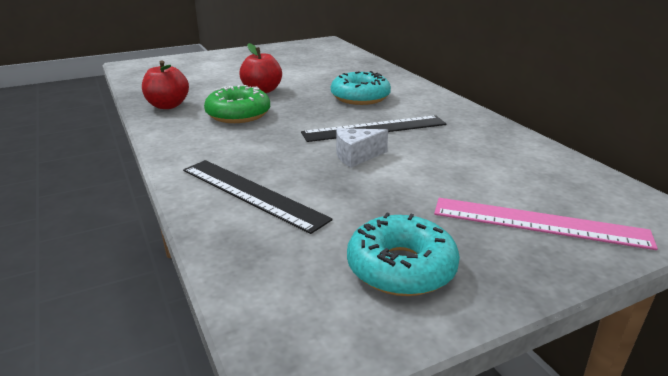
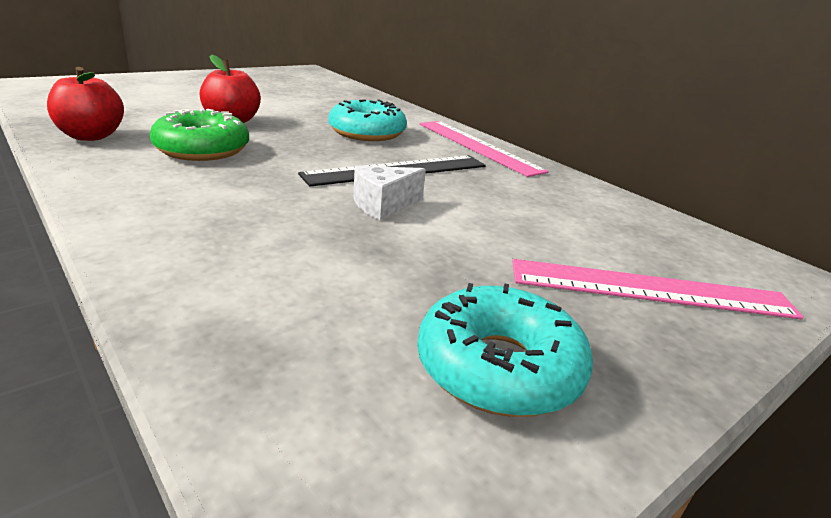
camera: 15 degrees left, 0 degrees up
black ruler [183,160,333,234] -> none
none -> pink ruler [420,121,549,177]

